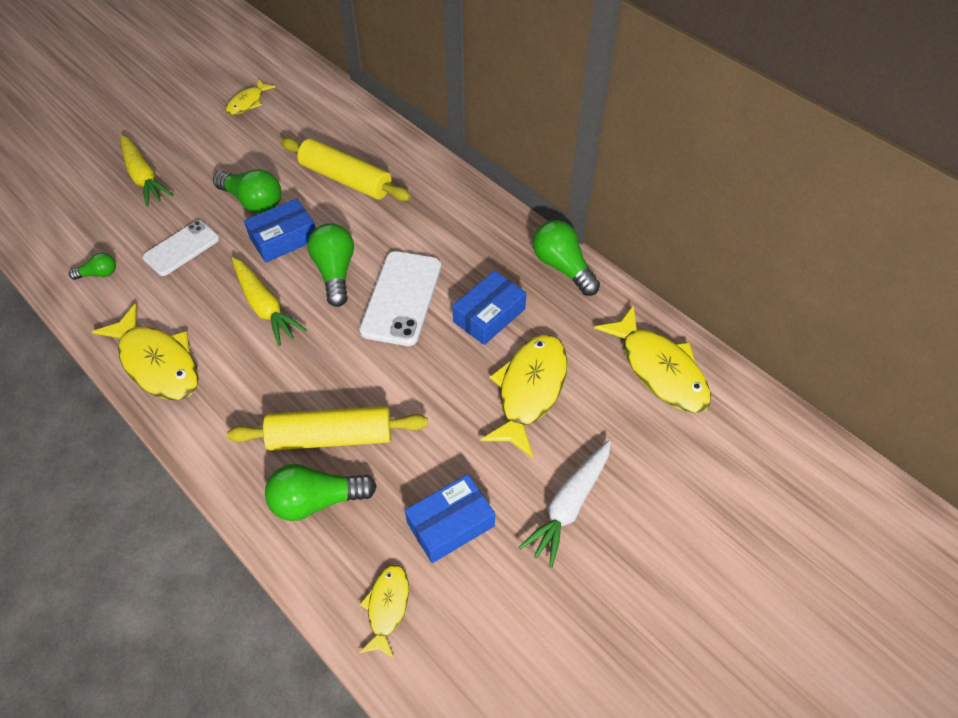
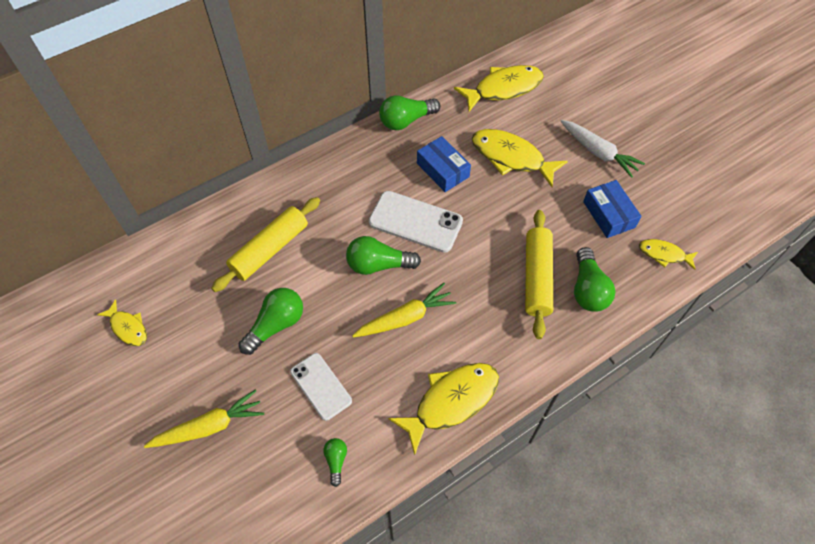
camera: 80 degrees left, 5 degrees up
blue box [244,198,316,262] -> none

